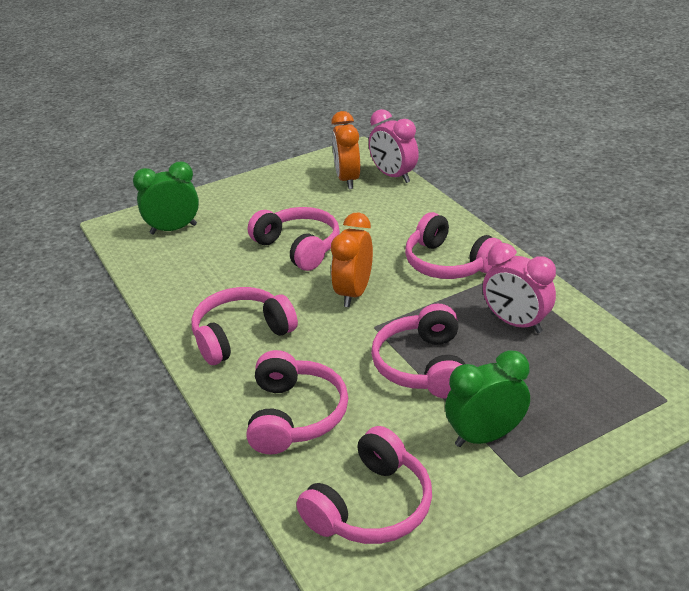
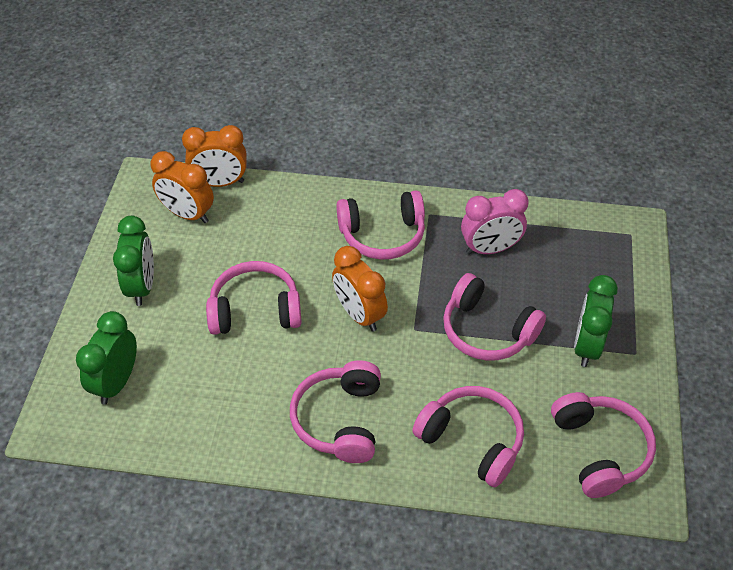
camera: 55 degrees left, 15 degrees up
pink clock [369,109,419,183] -> orange clock [182,125,247,187]
none -> green clock [113,216,154,306]

